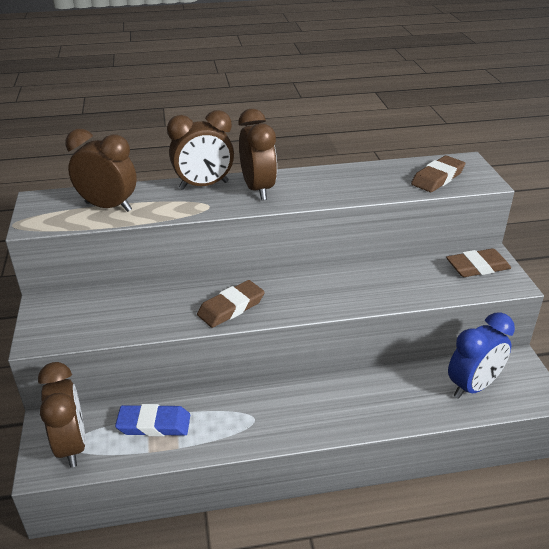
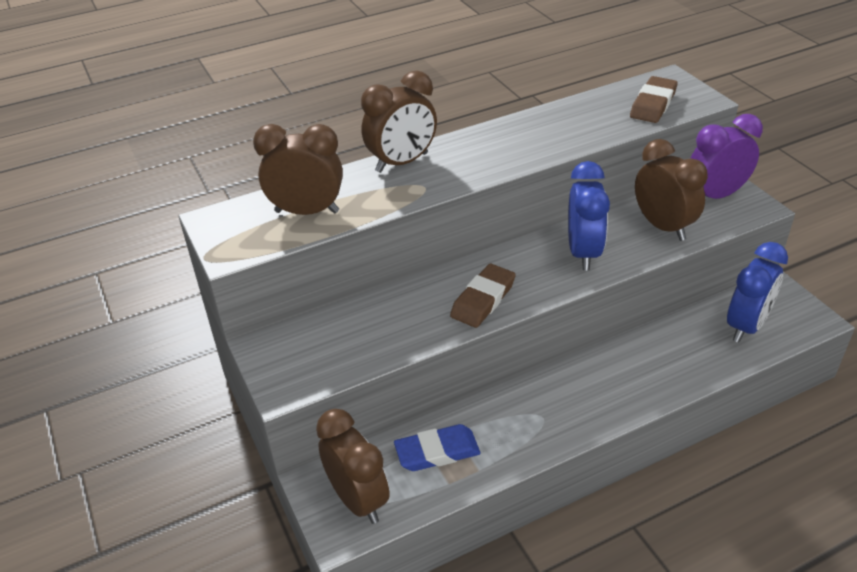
camera: 15 degrees left, 5 degrees up
brown clock [238,109,277,200] -> brown clock moved to [635,139,708,241]
brown eraser [446,248,511,277] -> purple clock [691,114,763,199]
none -> blue clock [568,161,610,270]

